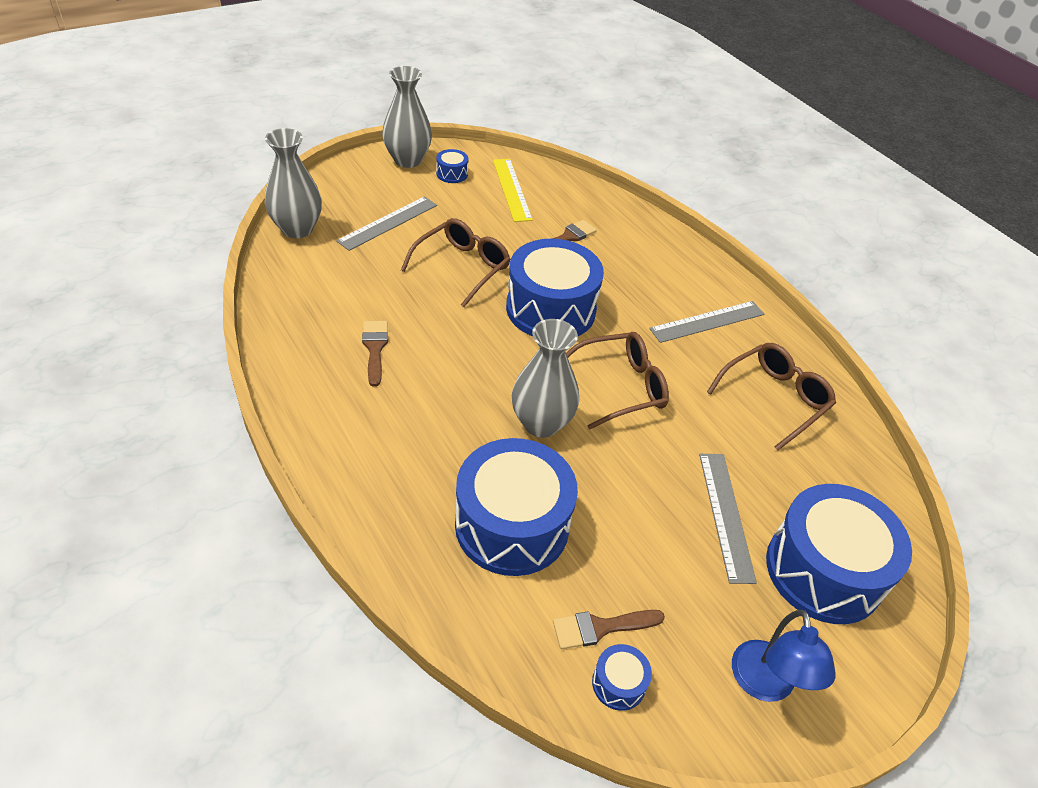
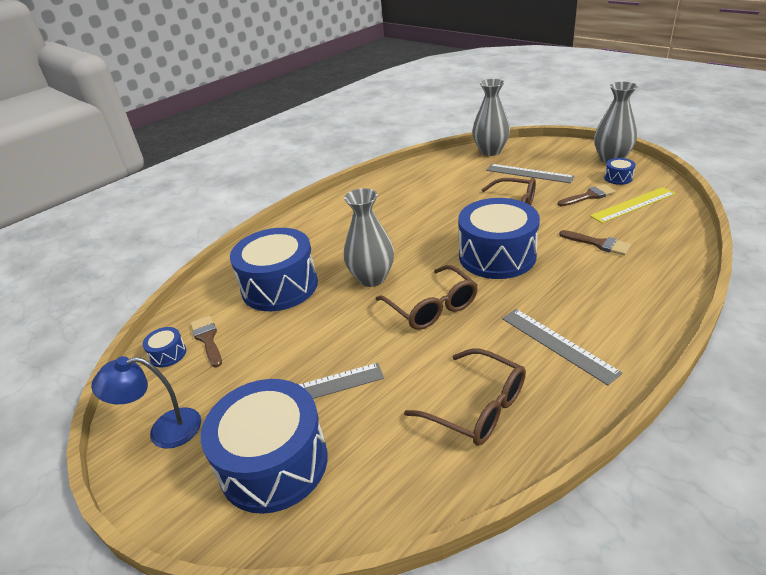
camera: 85 degrees right, 10 degrees down
brown brush [362,321,388,387] -> brown brush moved to [558,184,616,206]

